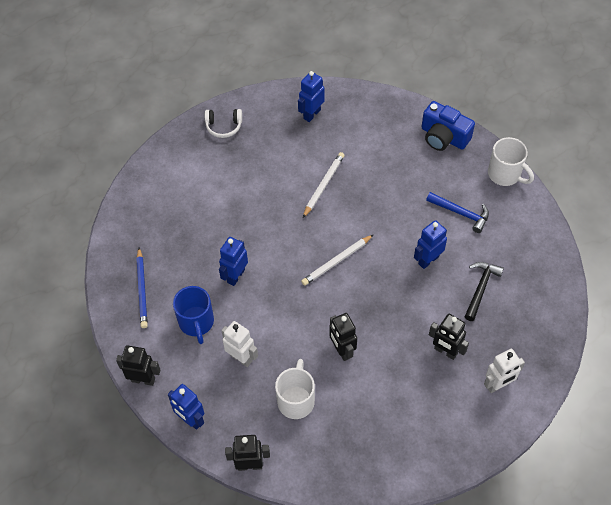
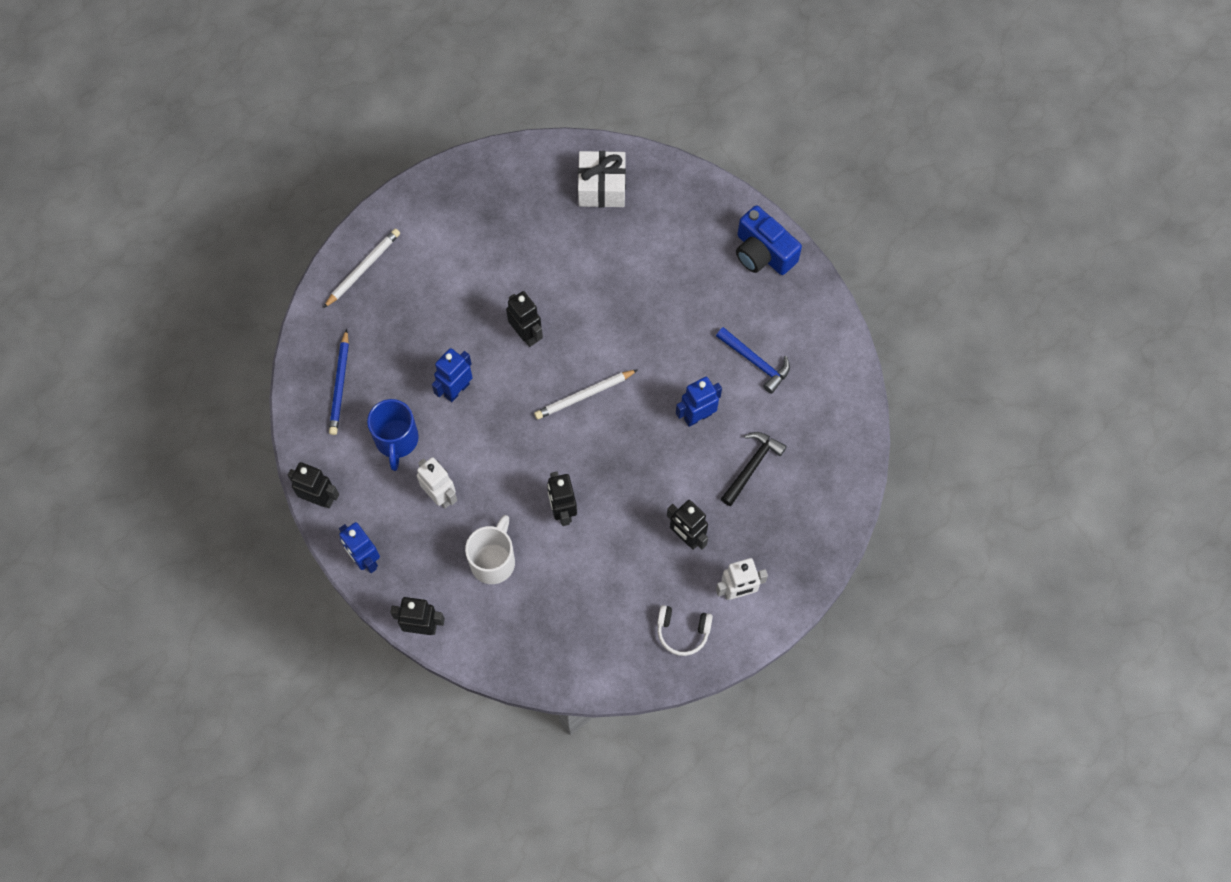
camera: 10 degrees right, 10 degrees up
white headphones [205,109,242,138] -> white headphones moved to [657,605,713,656]
blue robot [298,71,325,122] -> white gift [578,151,626,207]
white pencil [303,152,345,218] -> white pencil moved to [323,229,400,308]
white mug [488,137,534,186] -> none
none -> black robot [506,291,543,347]

